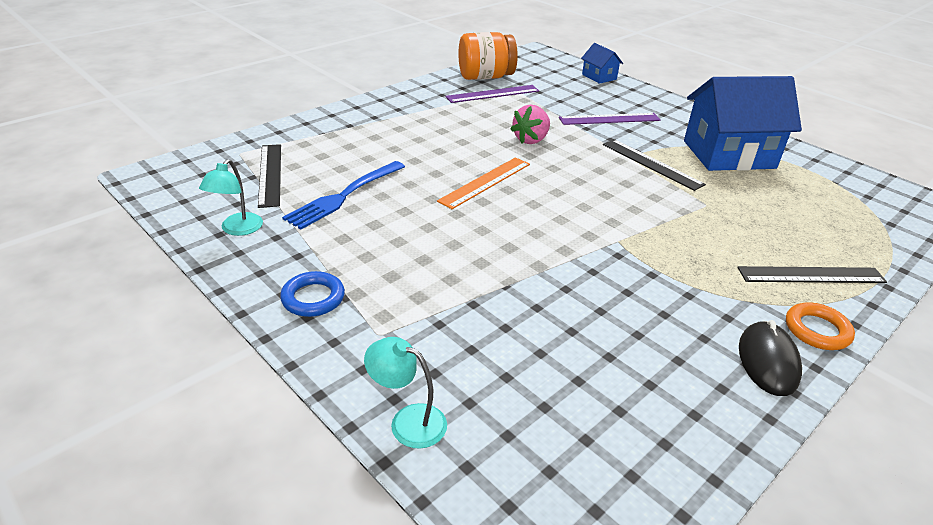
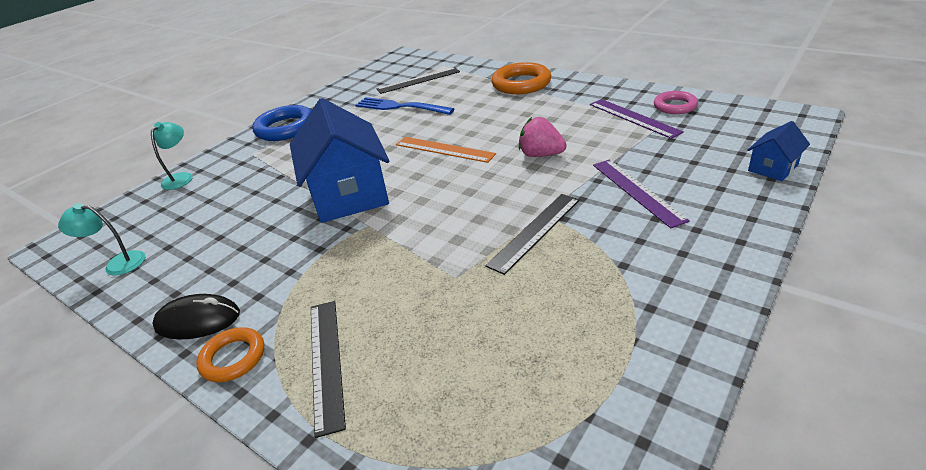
camera: 85 degrees right, 0 degrees up
turquoise lamp [199,159,263,236] -> turquoise lamp moved to [58,203,146,276]
blue ring [280,271,345,317] -> blue ring [252,105,312,141], size x1.64
orange jar [458,32,518,80] -> pink ring [654,91,698,114]
blue house [684,76,802,171] -> blue house moved to [290,98,389,223]
none -> orange ring [491,62,551,94]

